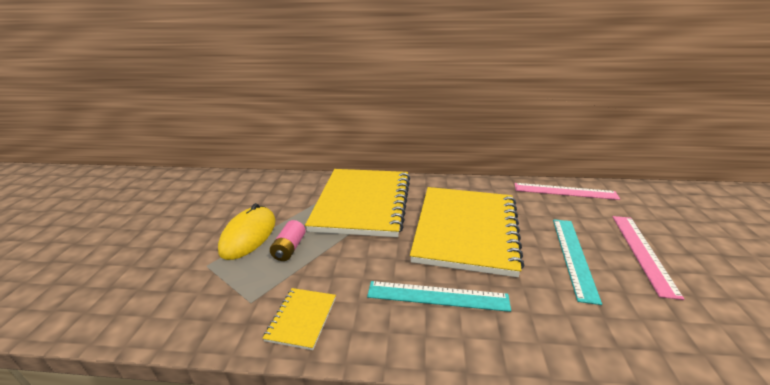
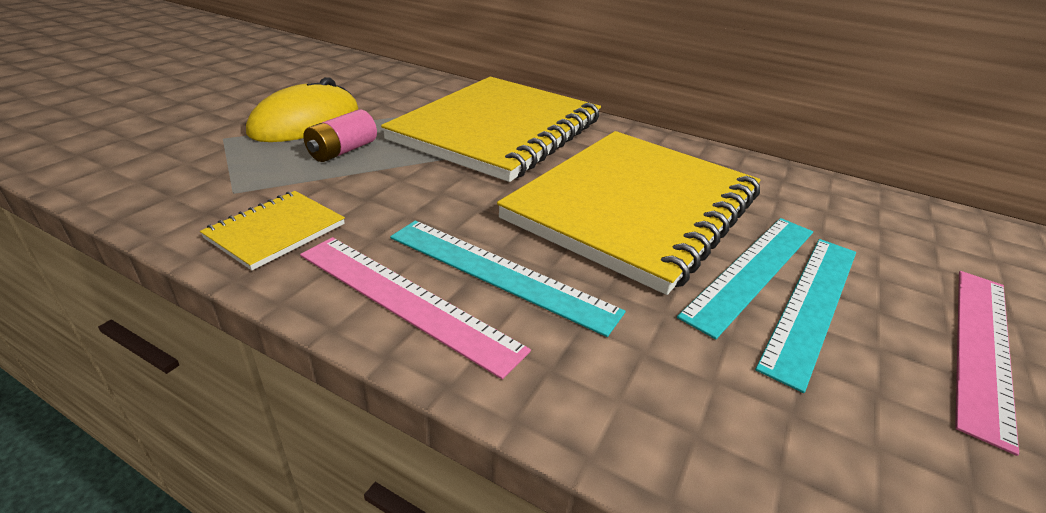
camera: 20 degrees right, 5 degrees up
pink ruler [514,183,620,200] -> pink ruler moved to [300,237,531,379]
none -> turquoise ruler [677,218,813,339]

